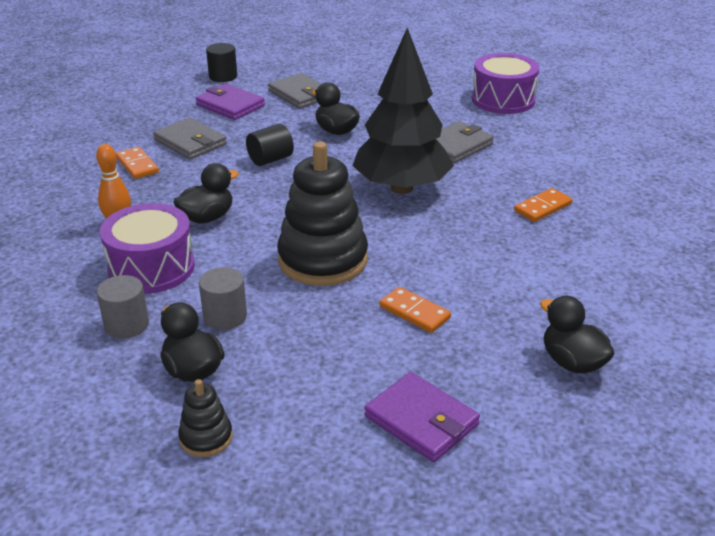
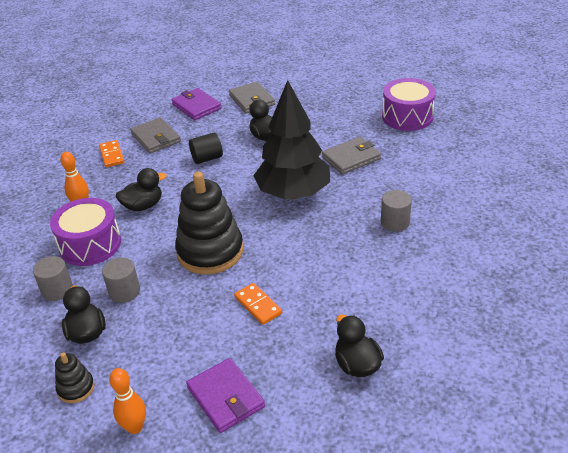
camera: 15 degrees right, 5 degrees up
black cylinder [206,43,237,82] -> none
orange domino [514,188,572,222] -> grey cylinder [381,190,412,232]
none -> orange bowling pin [109,368,146,434]

